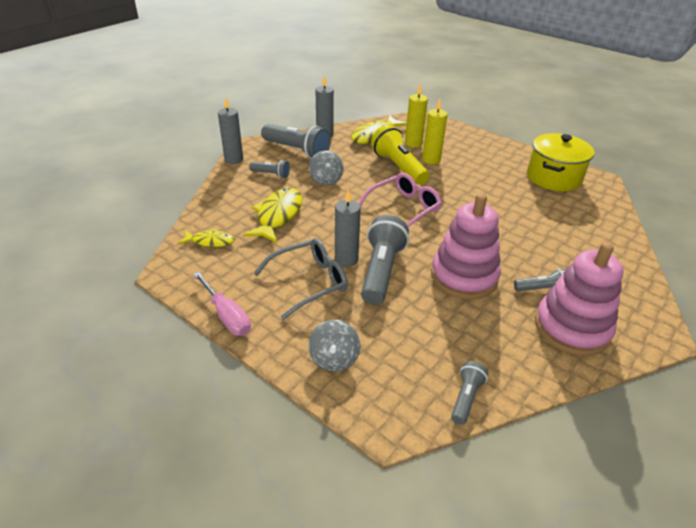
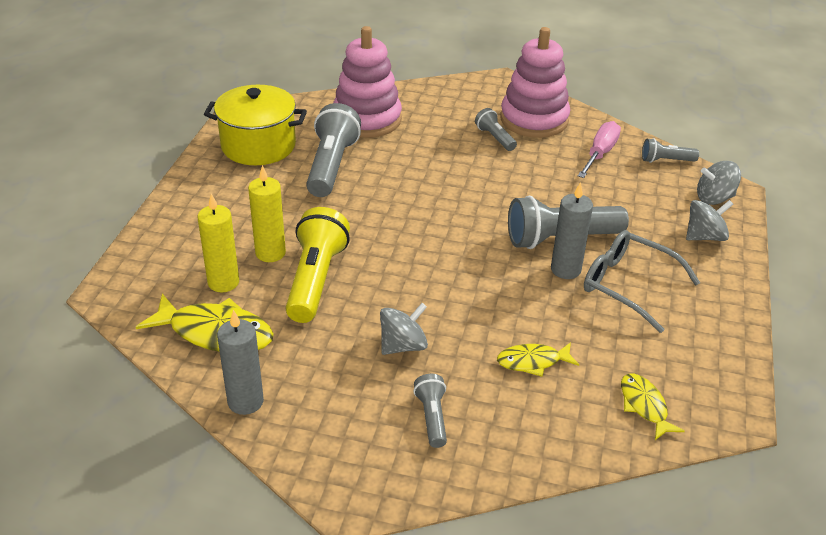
camera: 115 degrees left, 0 degrees up
pink screwdriver [193,272,251,336] -> pink screwdriver moved to [578,121,621,178]
grey candle [218,98,243,164] -> none
yellow fish [243,188,302,243] -> yellow fish [497,342,579,377], size x0.58
grey flashlight [261,124,331,159] -> grey flashlight moved to [306,103,361,197]
pink glasses [359,173,442,228] -> none
yellow flashlight [371,125,429,185] -> yellow flashlight turned 150 degrees clockwise [286,207,350,323]
pink stacking toy [431,193,501,299] -> pink stacking toy moved to [333,26,402,138]
none -> grey spinning top [697,161,741,205]

